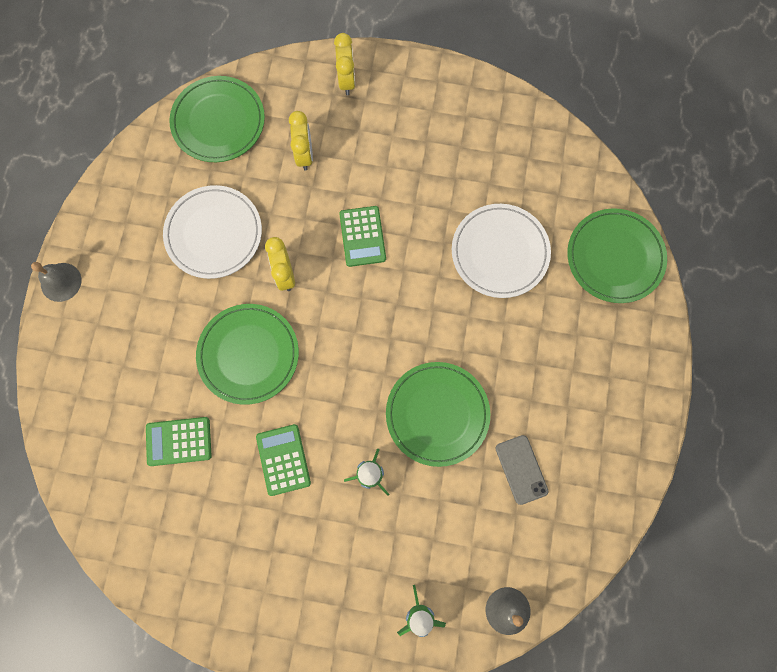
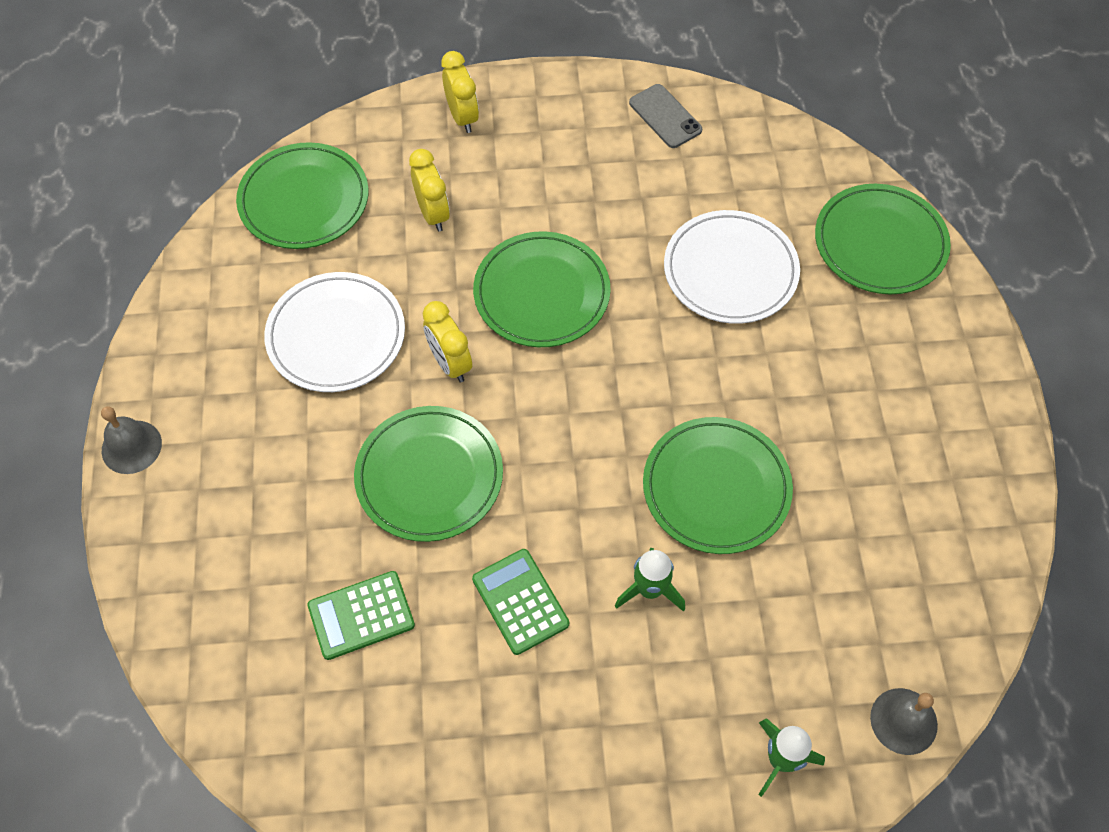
camera: 15 degrees left, 15 degrees down
green calculator [339,206,386,267] -> green plate [473,231,611,347]
grey phone [496,435,549,505] -> grey phone moved to [629,84,702,148]

